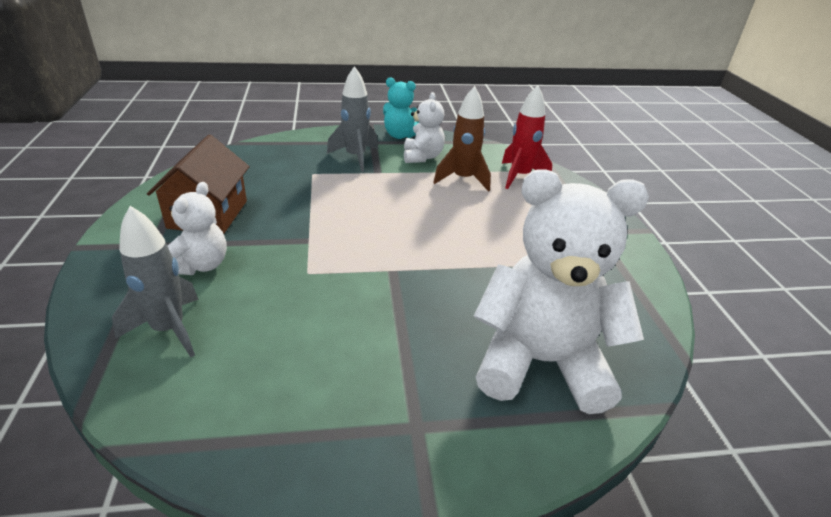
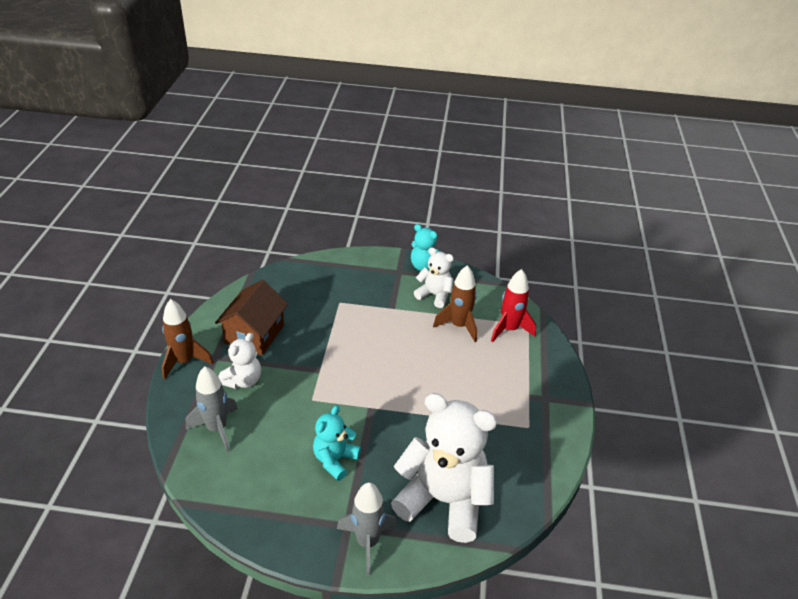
camera: 15 degrees right, 5 degrees up
grey rocket [327,66,378,172] -> grey rocket moved to [337,483,398,576]
white teddy bear [404,92,445,163] -> white teddy bear turned 75 degrees counterclockwise [414,247,454,308]
none -> brown rocket [162,299,213,380]
none -> turquoise teddy bear [313,405,361,481]

